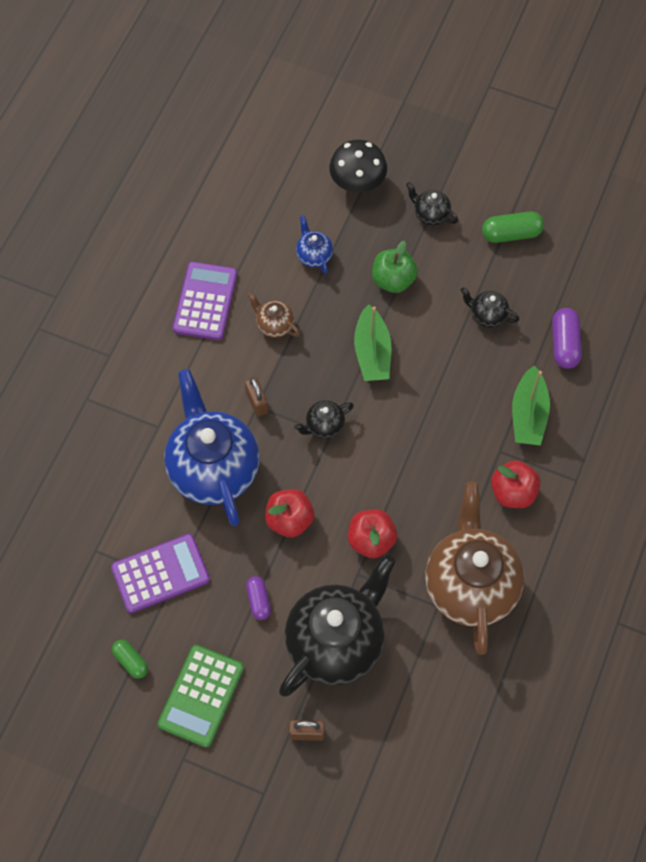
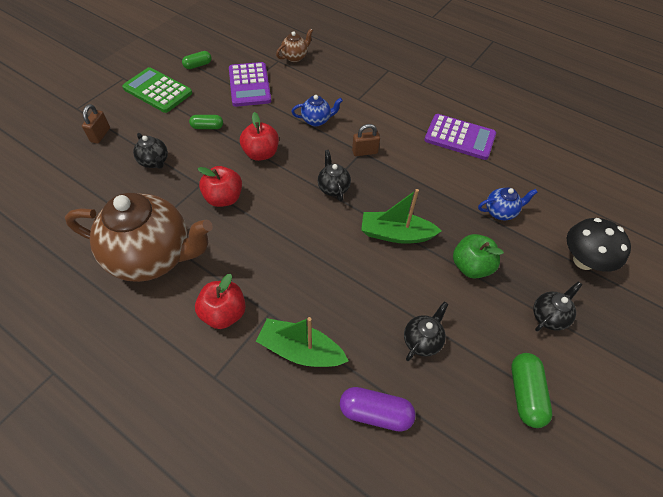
camera: 100 degrees right, 10 degrees down
blue teapot [164,369,259,526] -> blue teapot [291,95,343,126], size x0.42
purple capsule [246,576,271,620] -> green capsule [189,115,223,129]
brown teapot [248,292,300,338] -> brown teapot moved to [276,28,313,62]
black teapot [279,555,396,697] -> black teapot [133,133,168,169], size x0.42

